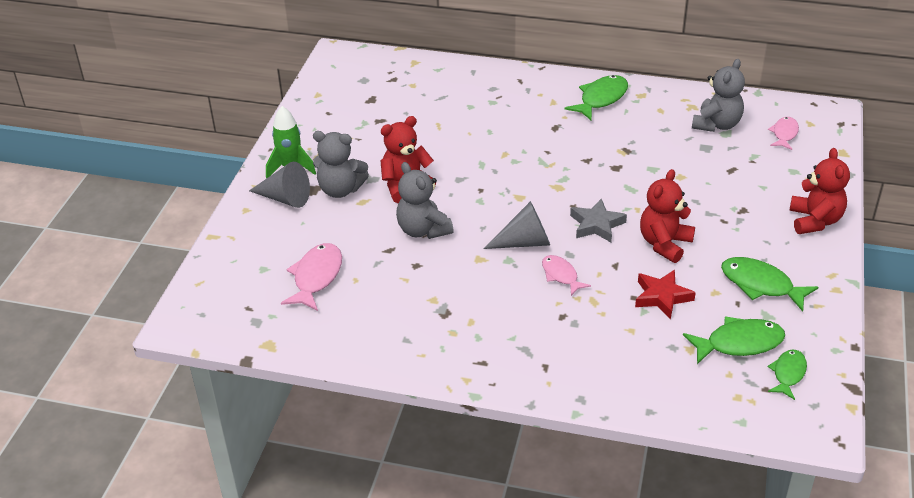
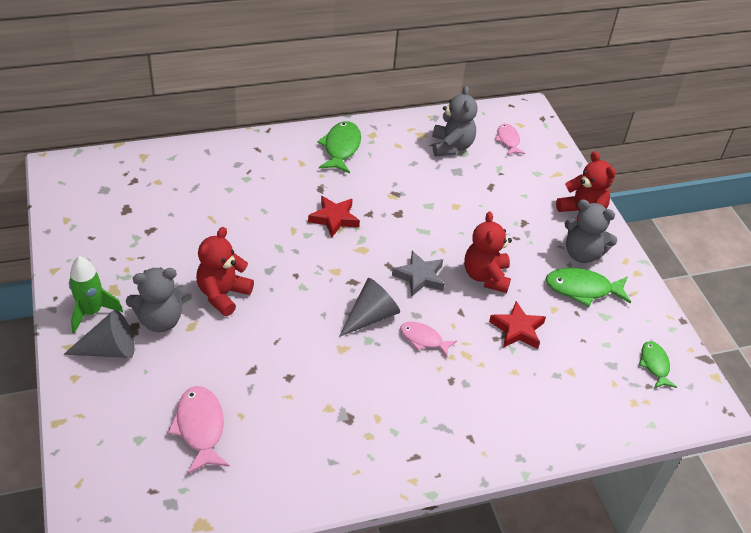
camera: 35 degrees left, 5 degrees up
grey teddy bear [396,162,454,239] -> grey teddy bear moved to [565,199,617,263]
green fish [683,316,785,364] -> none
none -> red star [308,196,360,237]

